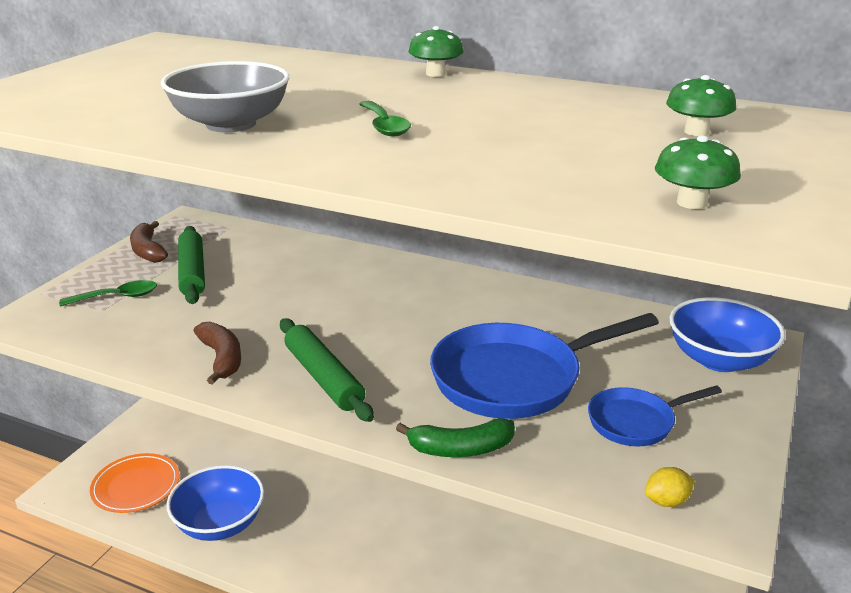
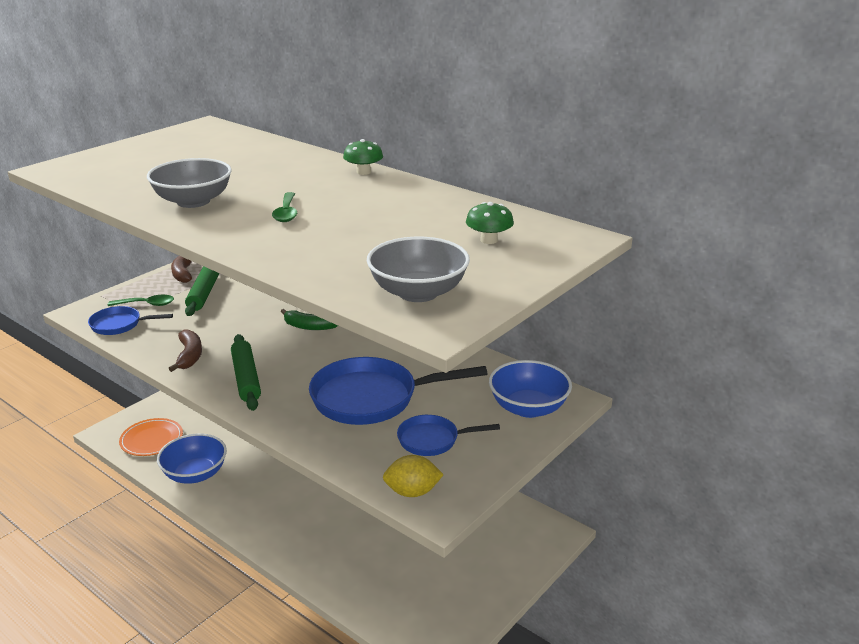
camera: 15 degrees right, 0 degrees up
green banana [396,418,515,457] -> green banana moved to [281,309,338,330]
yellow lemon [645,467,695,507] -> yellow lemon [383,455,444,497], size x1.56
green mushroom [655,135,741,209] -> grey bowl [367,237,470,302]
none -> blue pan [88,306,173,335]

